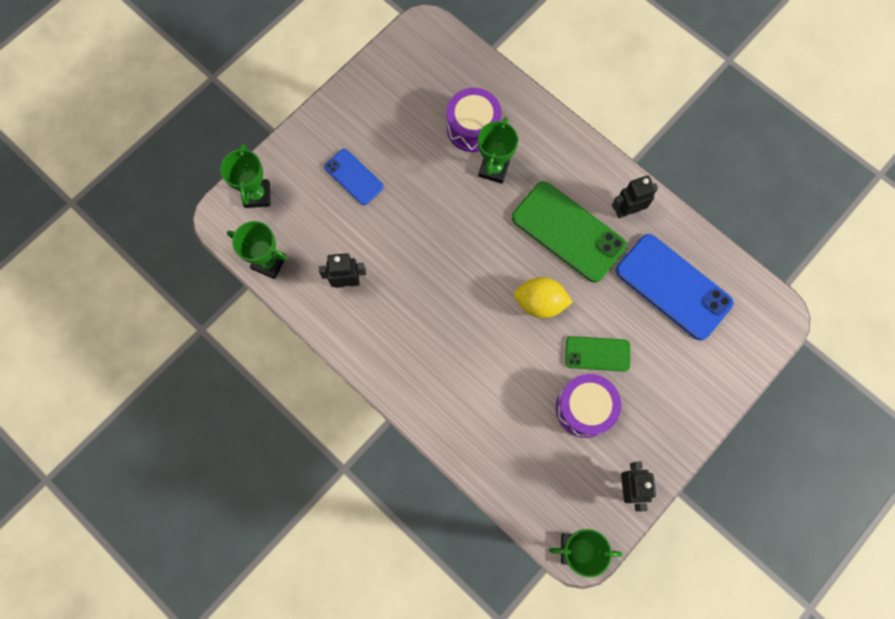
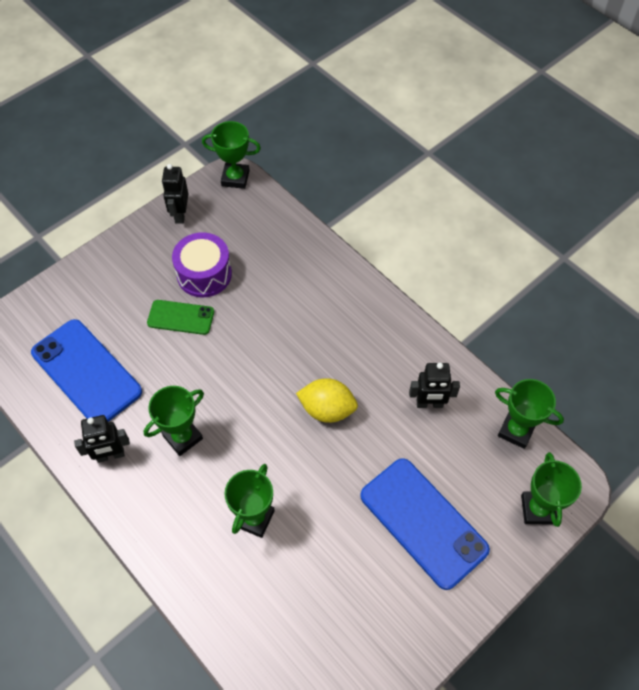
camera: 175 degrees left, 15 degrees down
blue phone [324,149,384,205] -> blue phone [360,458,490,590], size x1.79
purple drum [447,88,501,152] -> none
green phone [512,181,627,283] -> green trophy [144,386,204,456]
yellow lemon [514,277,573,318] -> yellow lemon moved to [296,378,358,423]

